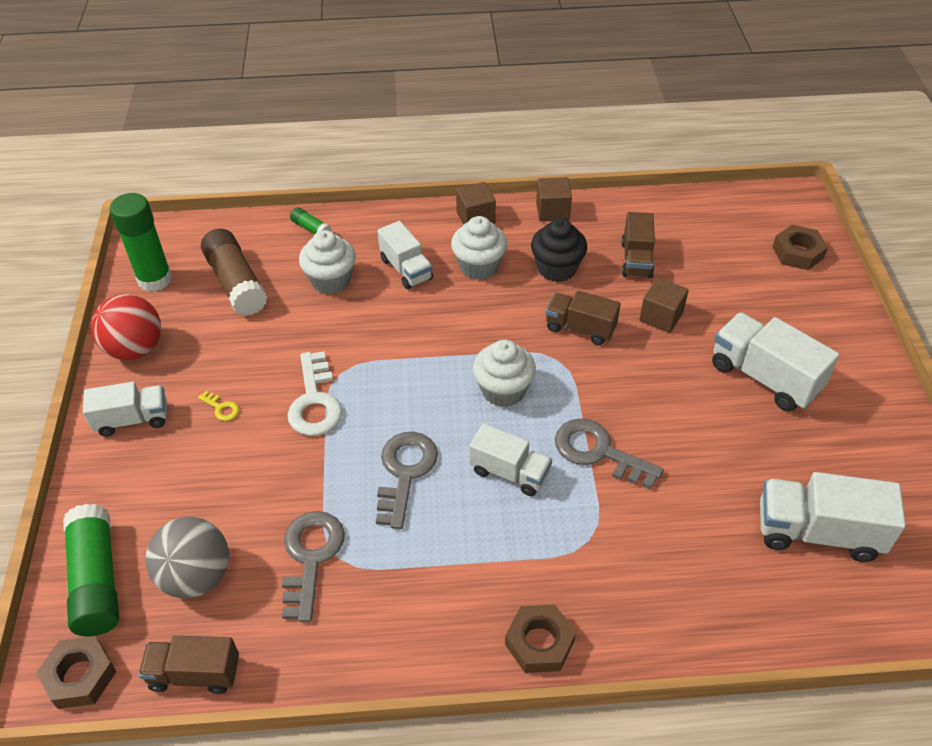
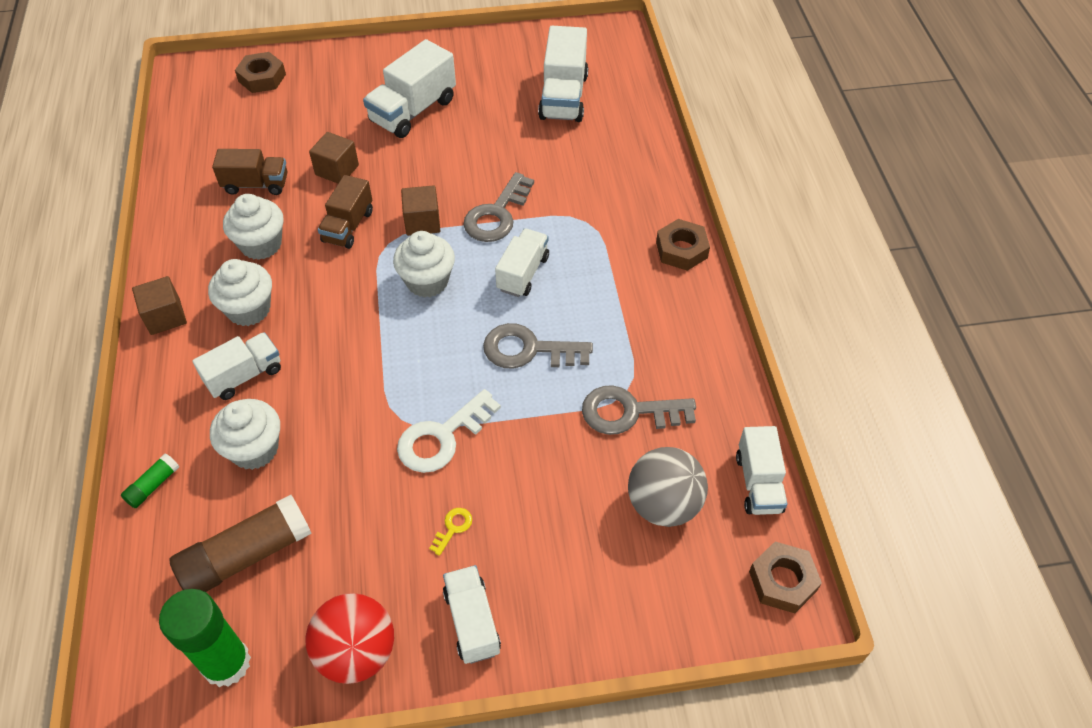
camera: 95 degrees left, 5 degrees up
green glue stick [63,504,119,636] -> none
brown truck [138,636,239,694] -> white truck [736,426,788,515]
white key [287,351,342,436] -> white key turned 150 degrees clockwise [397,389,501,473]
black cupcake [531,218,587,282] -> white cupcake [223,194,284,260]
brown cube [536,177,572,222] -> brown cube moved to [401,185,440,236]

